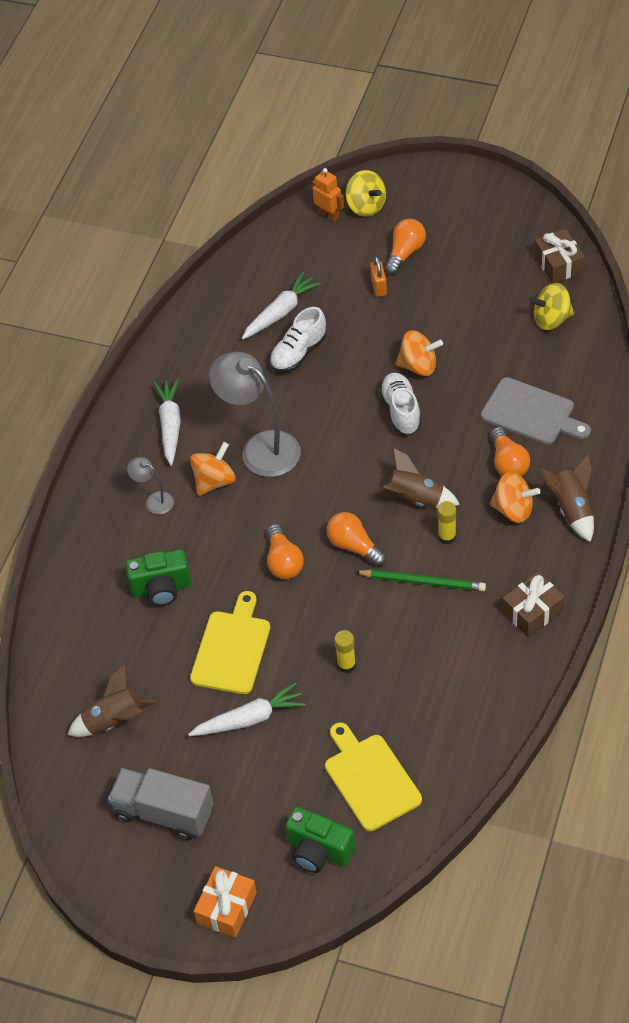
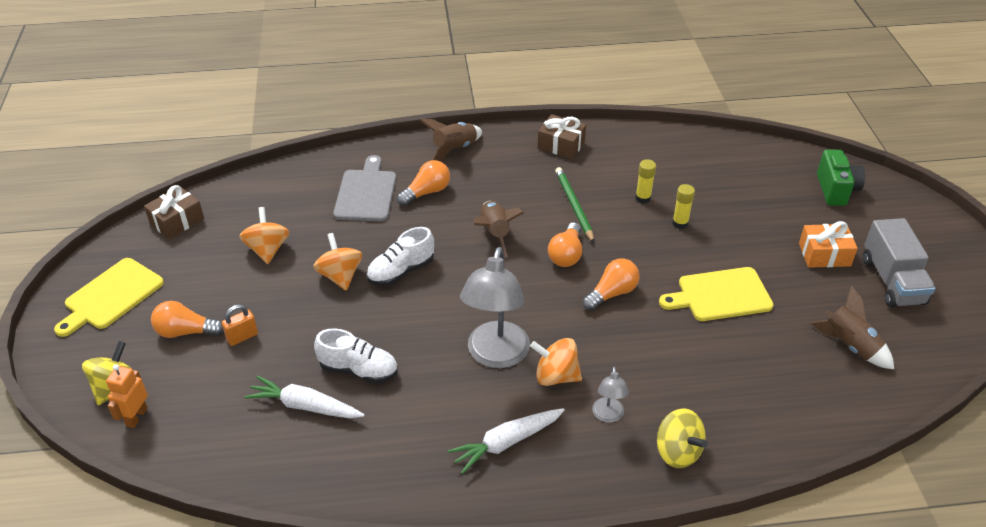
camera: 120 degrees left, 10 degrees down
green camera [126,550,191,606] -> none
white carrot [188,682,306,736] -> none
orange gift [194,866,257,938] -> orange gift moved to [799,221,858,268]
yellow cutting board [325,722,422,831] -> yellow cutting board moved to [54,258,164,337]
yellow glue stick [437,501,456,544] -> yellow glue stick moved to [635,159,656,204]
orange spinning top [489,472,541,523] -> orange spinning top moved to [239,207,289,264]
yellow spinning top [529,283,574,330] -> yellow spinning top moved to [657,408,708,468]

